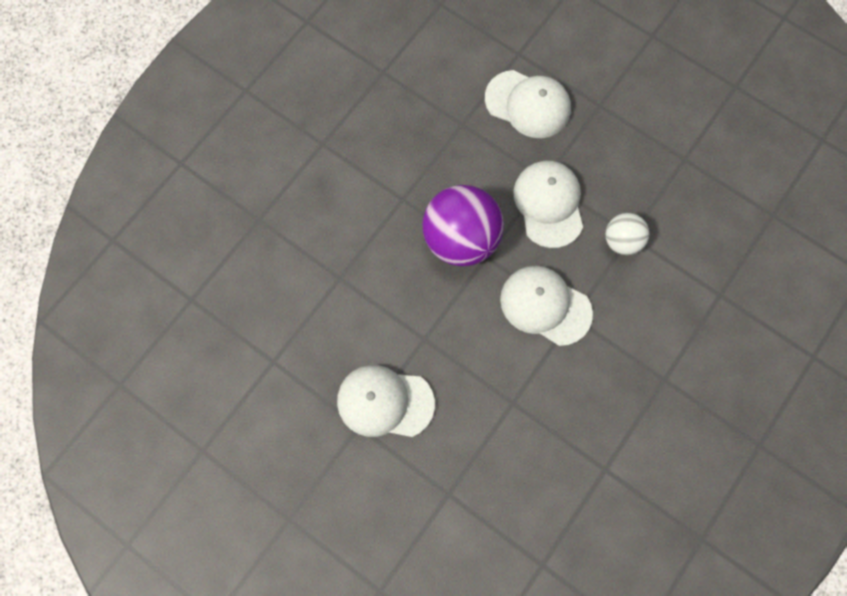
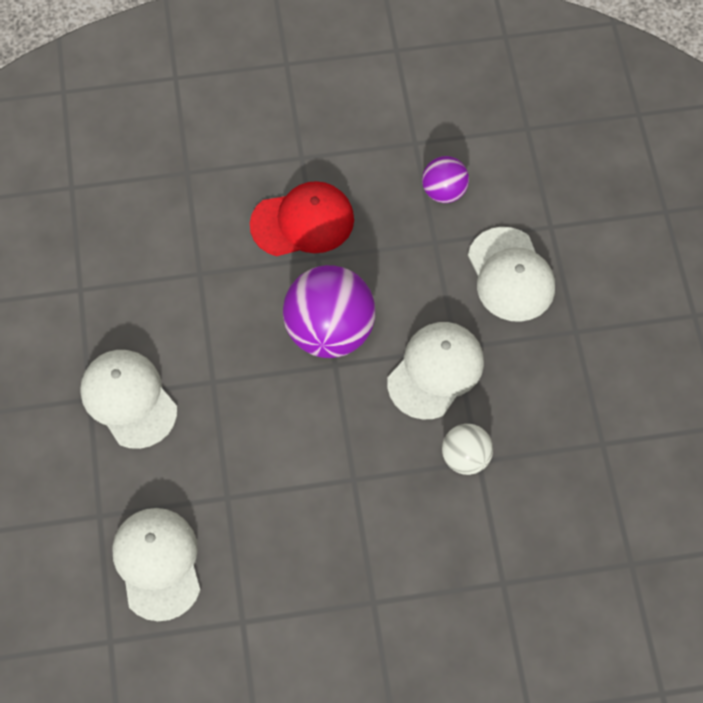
camera: 45 degrees right, 10 degrees down
white cap [500,265,593,346] -> white cap moved to [112,508,201,621]
none -> red cap [250,181,354,256]
none -> purple ball [422,156,469,203]

